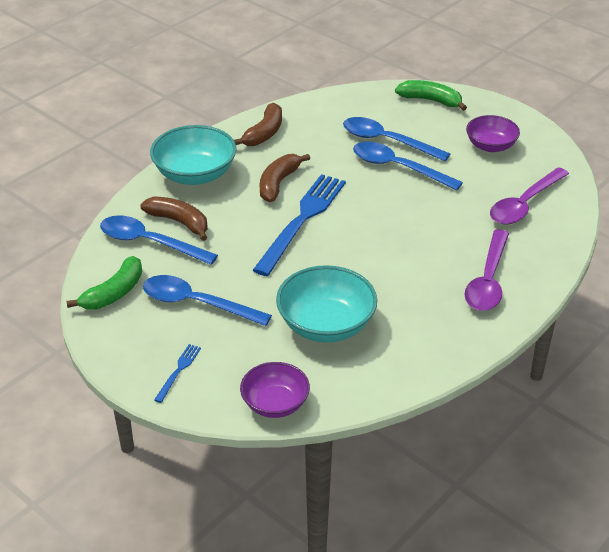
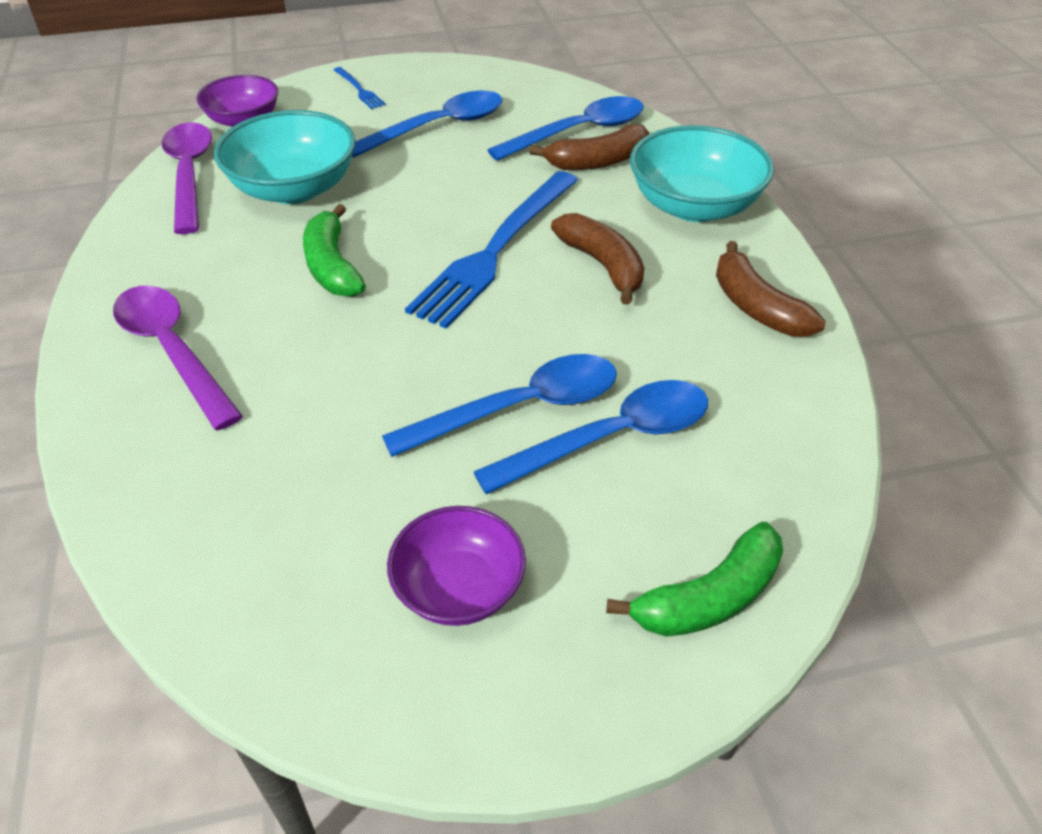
camera: 125 degrees right, 5 degrees up
green banana [66,256,142,310] -> green banana moved to [303,204,366,297]
blue fork [253,174,346,276] -> blue fork turned 60 degrees clockwise [405,171,578,329]
purple spoon [490,167,569,225] -> purple spoon moved to [162,123,212,234]

